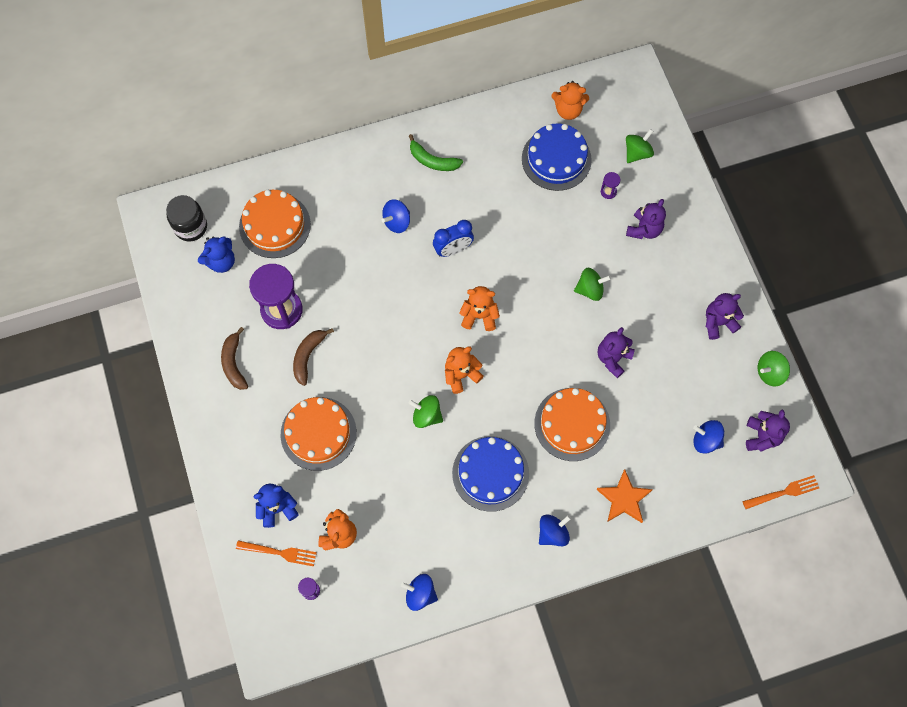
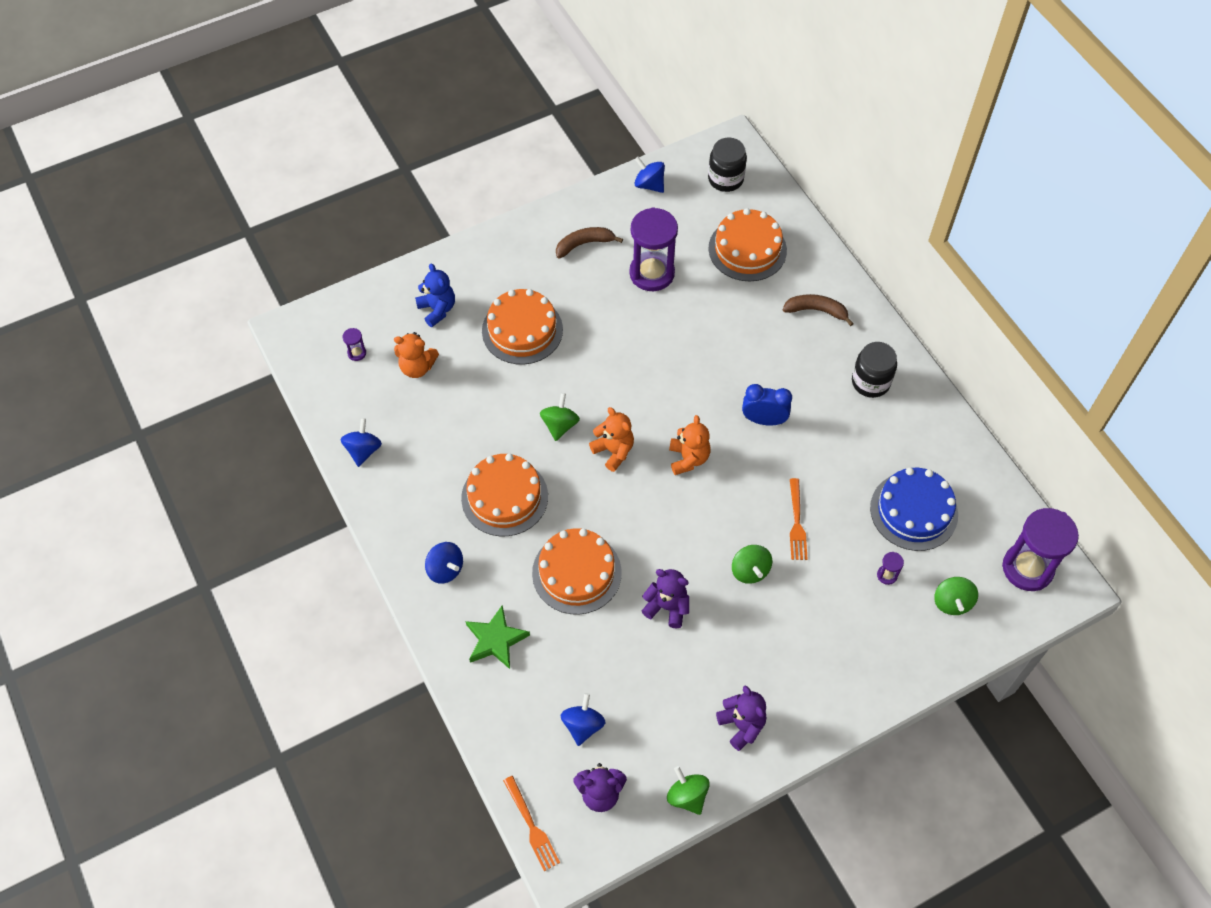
camera: 80 degrees right, 10 degrees down
blue teddy bear [198,236,235,273] -> none
orange fork [236,540,317,566] -> orange fork moved to [790,478,808,560]
brown banana [293,328,334,386] -> brown banana moved to [783,294,854,326]
blue spinning top [382,199,410,233] -> blue spinning top moved to [634,157,665,193]
green banana [409,134,463,171] -> black jar [852,342,897,398]
blue clock [433,220,474,257] -> blue clock turned 135 degrees clockwise [742,384,792,425]
blue cake [452,436,529,512] -> orange cake [461,454,548,536]
orange teddy bear [551,81,589,120] -> none
orange star [596,469,653,523] -> green star [465,605,530,669]
green spinning top [626,129,654,163] -> green spinning top turned 60 degrees clockwise [934,577,978,615]
purple teddy bear [626,199,666,239] -> none
none -> purple hourglass [1002,508,1079,591]

